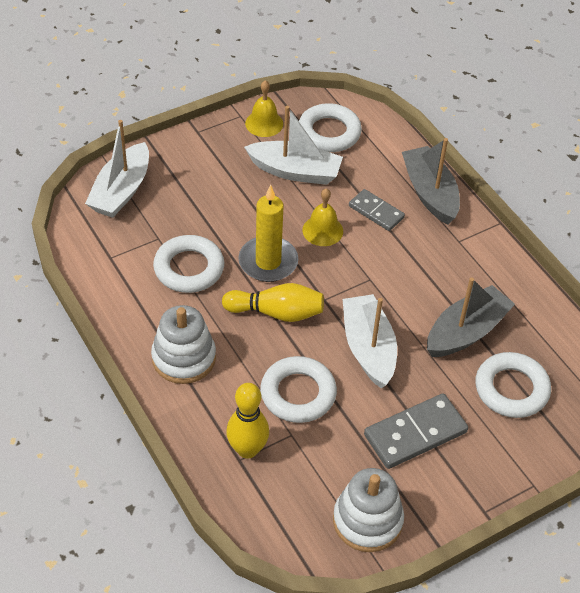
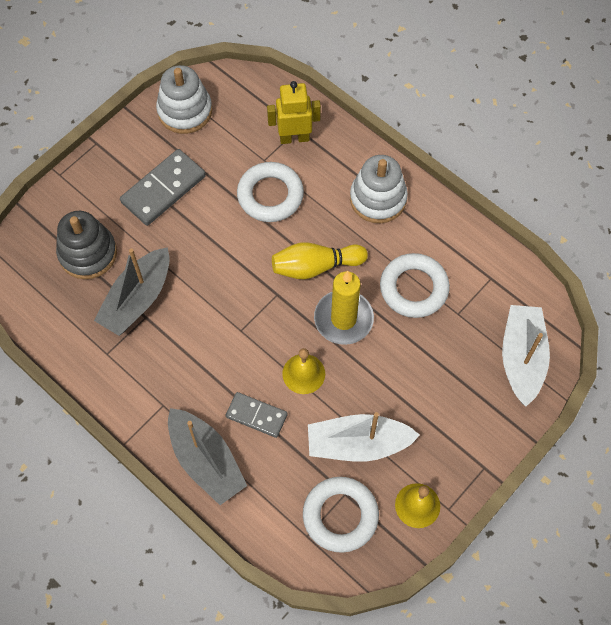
camera: 165 degrees right, 15 degrees up
yellow bowling pin [226,383,269,459] -> yellow robot [267,81,321,144]
white boat [343,294,397,389] -> none
white ring [475,352,551,418] -> grey stacking toy [56,211,117,279]

